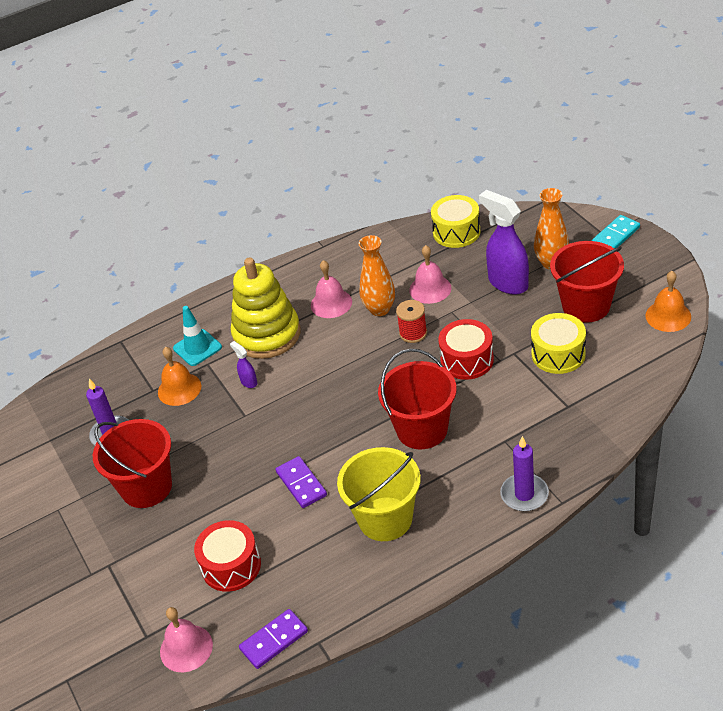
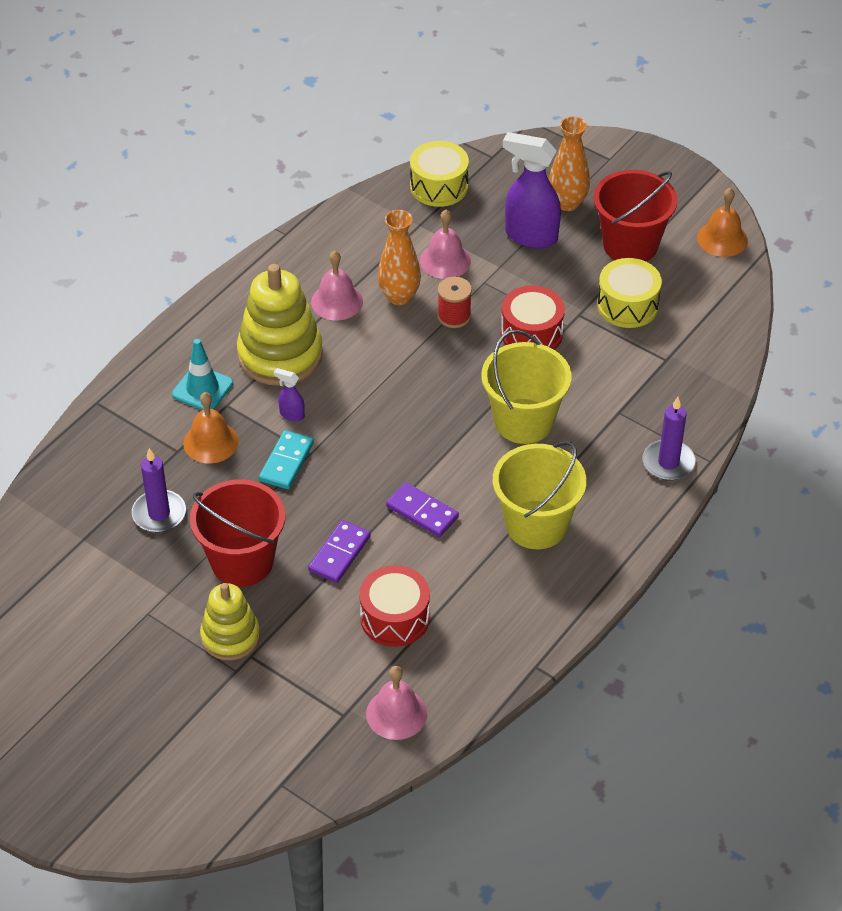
camera: 30 degrees left, 5 degrees up
purple domino [239,609,308,669] -> purple domino moved to [308,520,371,583]
red bucket [378,349,457,449] -> yellow bucket [481,330,572,444]
turquoise domino [592,215,640,249] -> turquoise domino moved to [259,430,314,489]
none -> yellow stacking toy [200,583,260,660]

